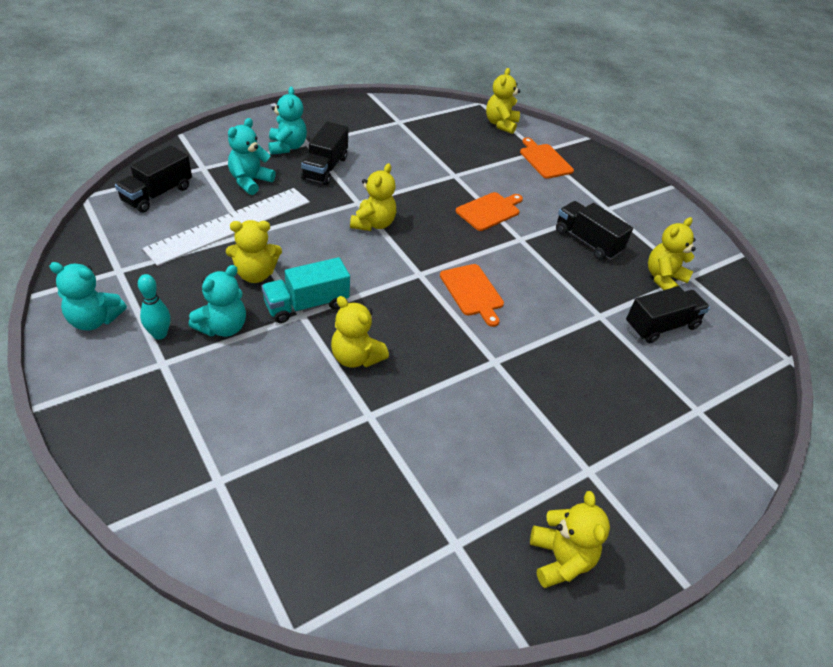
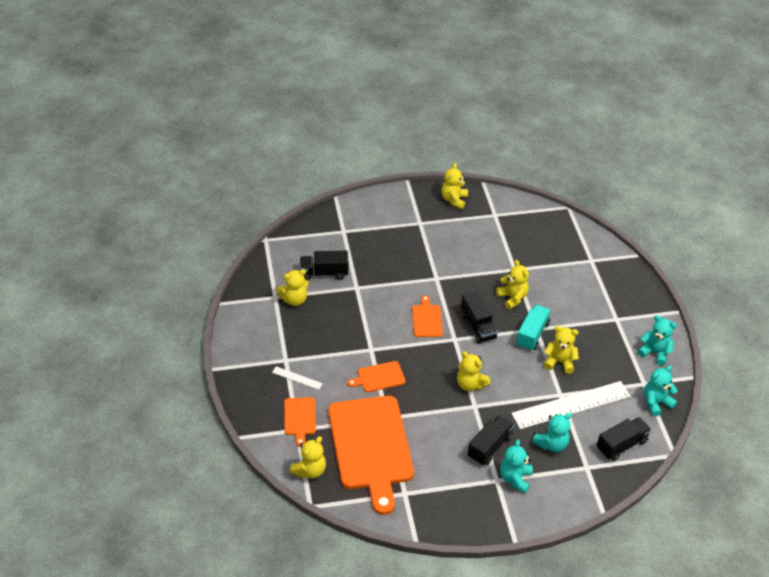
camera: 155 degrees left, 0 degrees up
turquoise bowling pin [138,274,170,340] -> none
turquoise teddy bear [189,265,246,337] -> turquoise teddy bear moved to [644,366,678,417]
turquoise truck [261,257,350,323] -> turquoise truck turned 60 degrees counterclockwise [516,304,551,351]
yellow teddy bear [350,163,396,231] -> yellow teddy bear turned 90 degrees counterclockwise [457,351,491,391]
black truck [556,201,633,260] -> black truck moved to [461,291,498,344]
none -> white ruler [272,366,323,390]
none -> orange cutting board [328,396,414,515]

